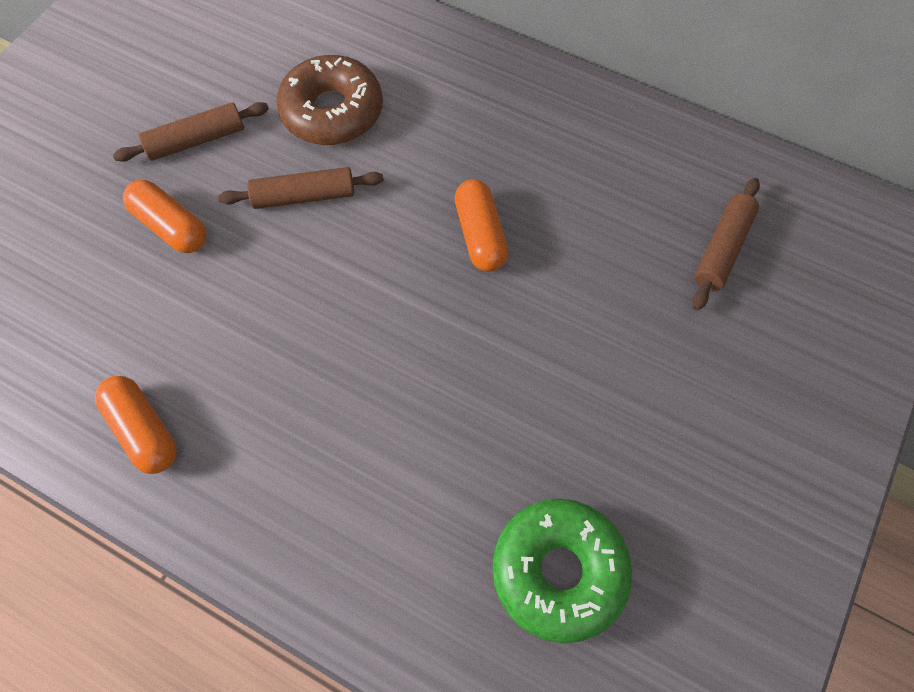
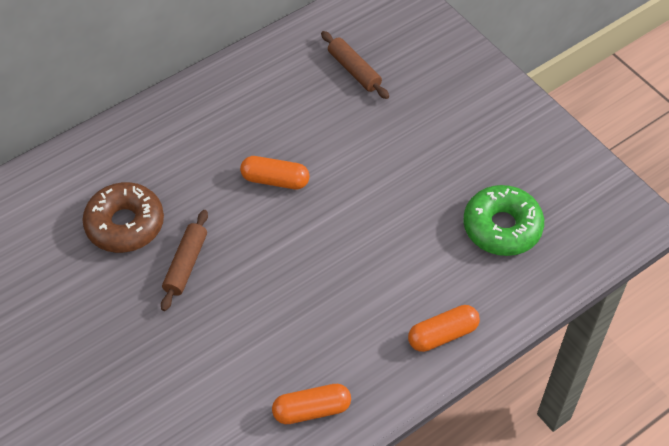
camera: 65 degrees left, 10 degrees down
brown rolling pin [113,102,269,162] -> none
orange capsule [123,180,207,253] -> orange capsule moved to [408,305,480,352]

